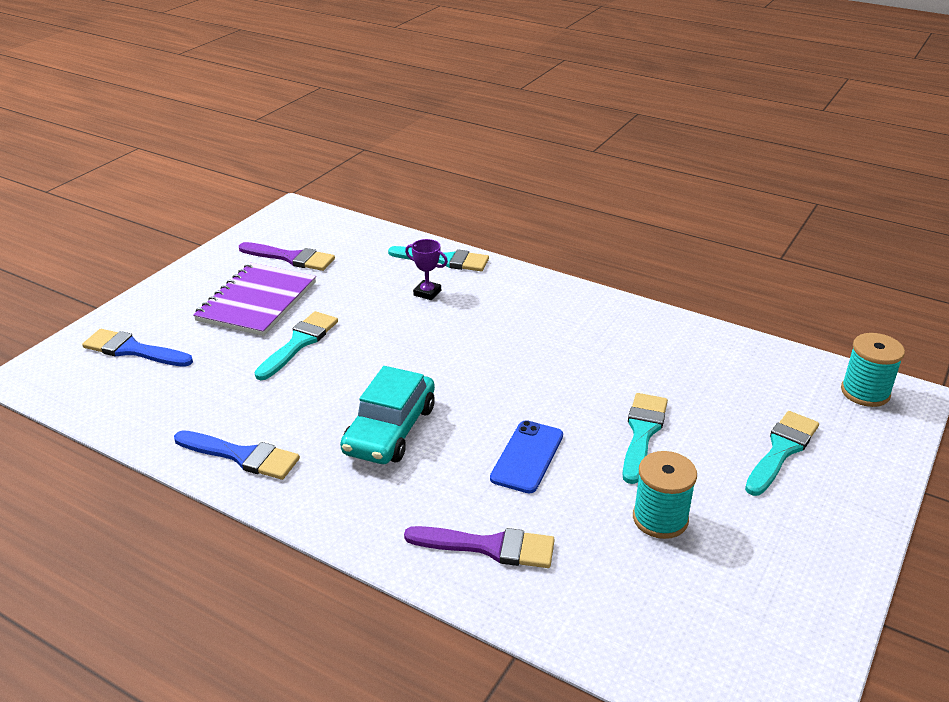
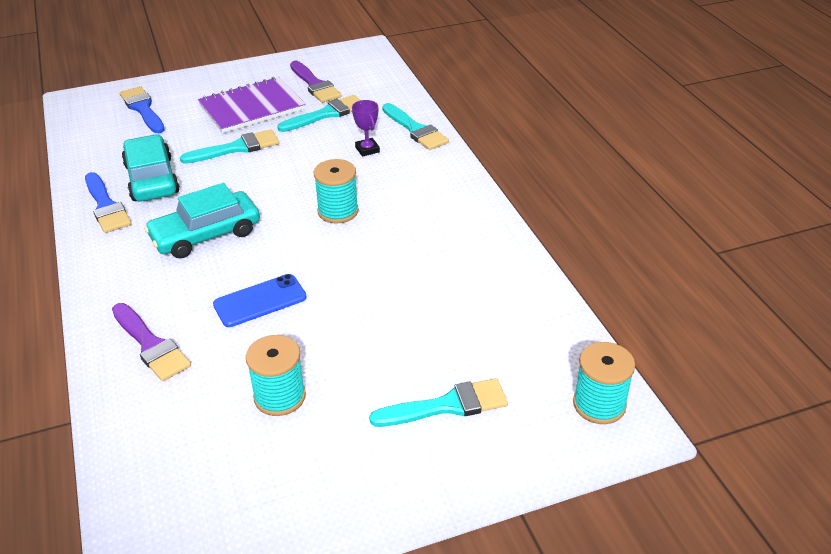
camera: 40 degrees right, 5 degrees up
turquoise brush [622,393,668,484] -> turquoise brush moved to [277,95,361,132]
none -> turquoise car [122,134,180,201]
none -> turquoise spool [314,159,359,223]

